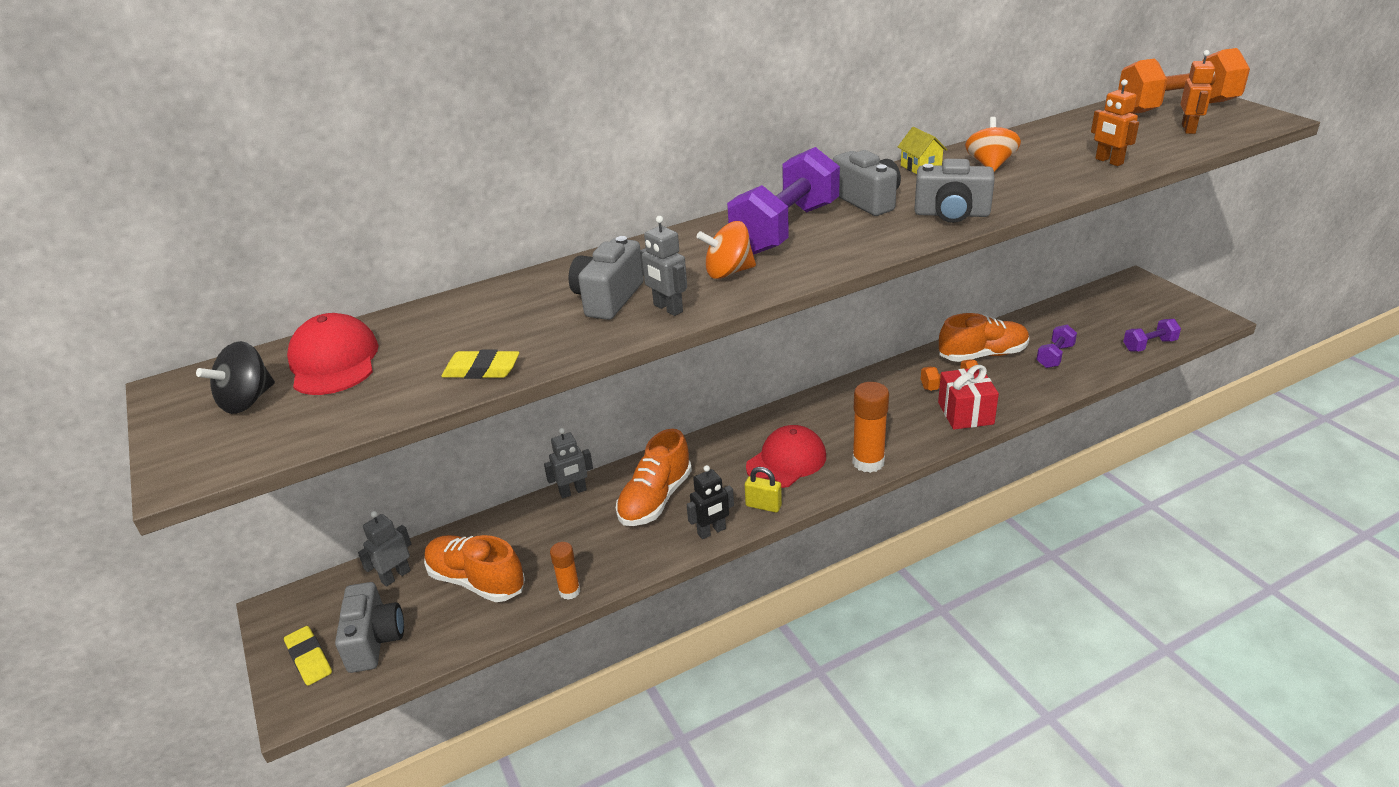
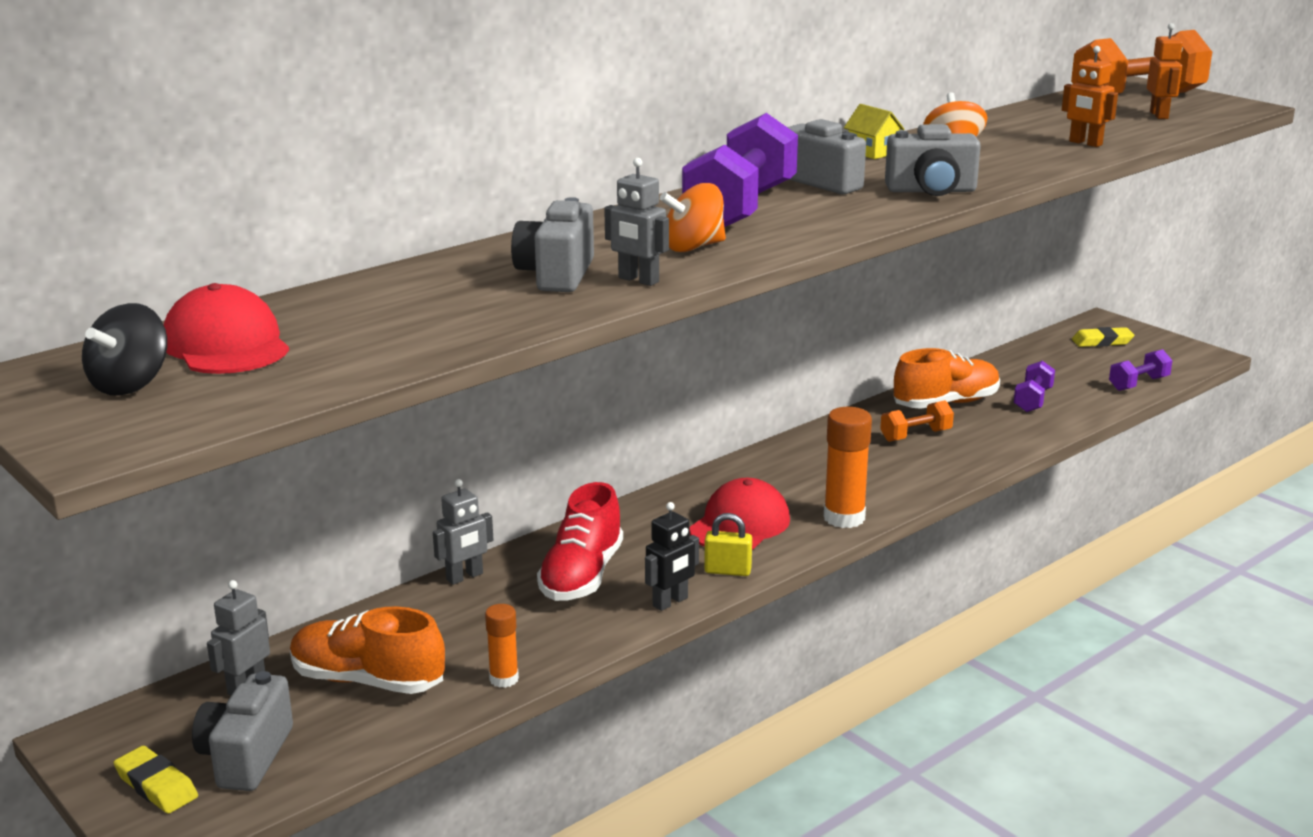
camera: 15 degrees left, 10 degrees down
grey camera [335,582,404,673] -> grey camera turned 150 degrees counterclockwise [192,671,293,791]
yellow eraser [441,350,519,379] -> yellow eraser moved to [1072,327,1134,347]
orange shoe [616,429,692,526] -> red shoe [537,482,623,601]
red gift [938,365,999,430] -> none

